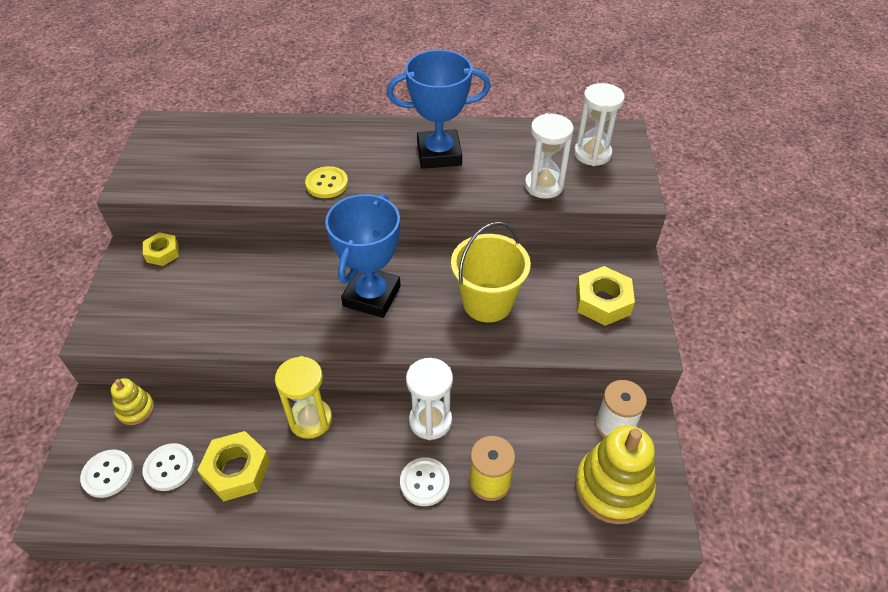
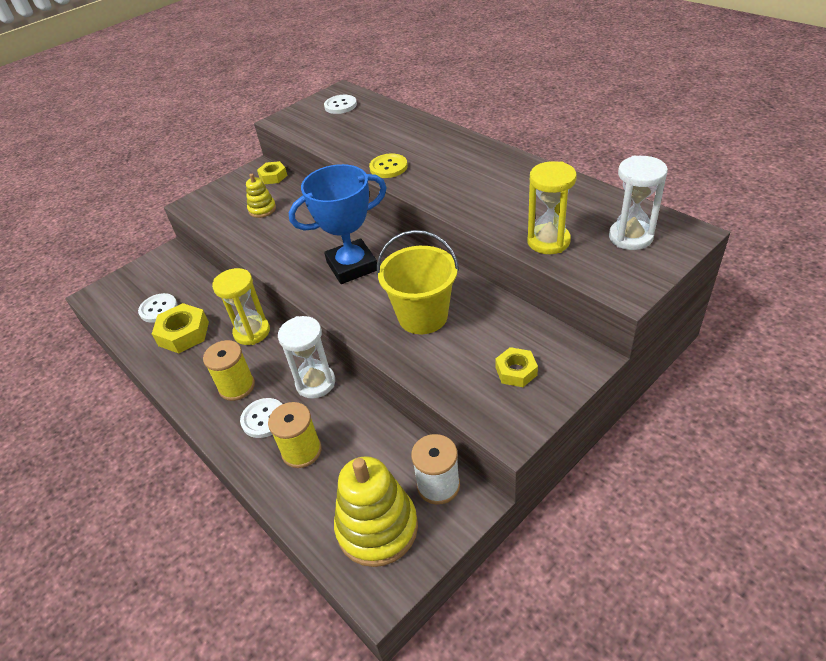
camera: 50 degrees right, 5 degrees down
white button [80,450,134,498] -> white button moved to [324,95,357,114]
yellow stacking toy [111,378,154,425] -> yellow stacking toy moved to [246,174,276,218]
blue trophy [387,50,491,169] -> none
white hourglass [525,113,574,199] -> yellow hourglass [527,161,577,254]
yellow nut [576,266,635,326] -> yellow nut [495,347,538,387], size x0.63
none -> yellow spool [203,340,255,401]

